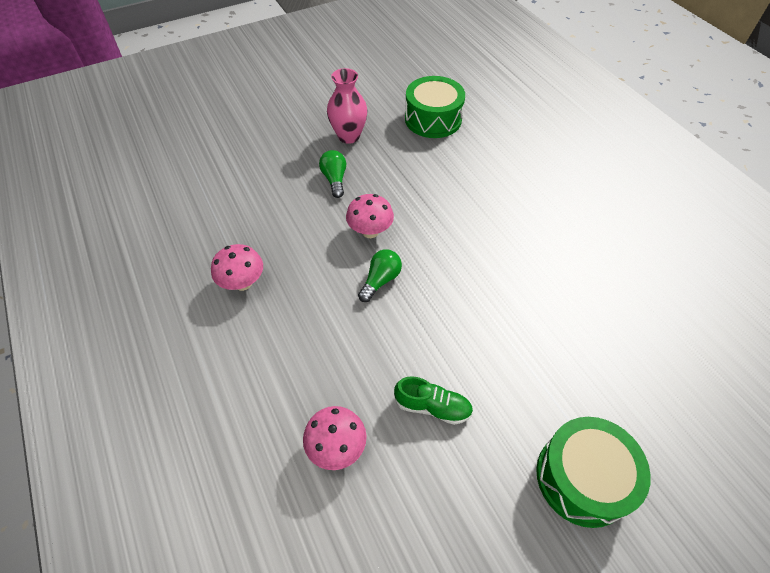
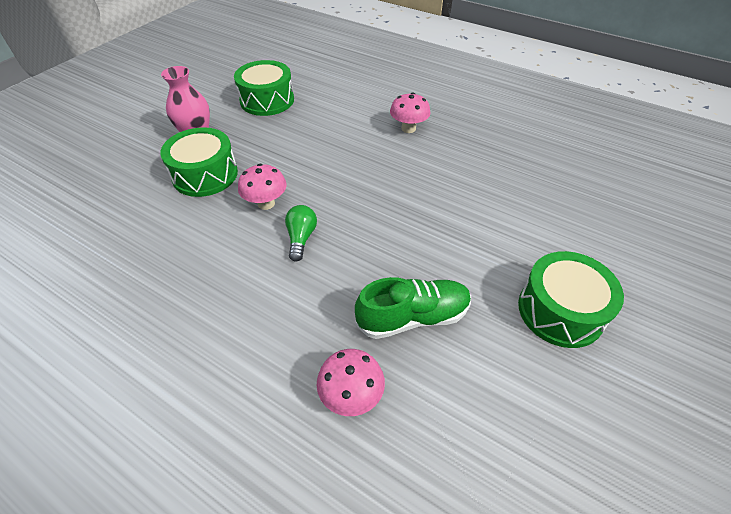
camera: 30 degrees left, 5 degrees down
pink mushroom [211,244,263,291] -> pink mushroom moved to [390,92,431,133]
green light bulb [319,150,346,198] -> green drum [160,127,238,197]
green shoe [394,376,473,425] -> green shoe [355,277,471,339], size x1.51

